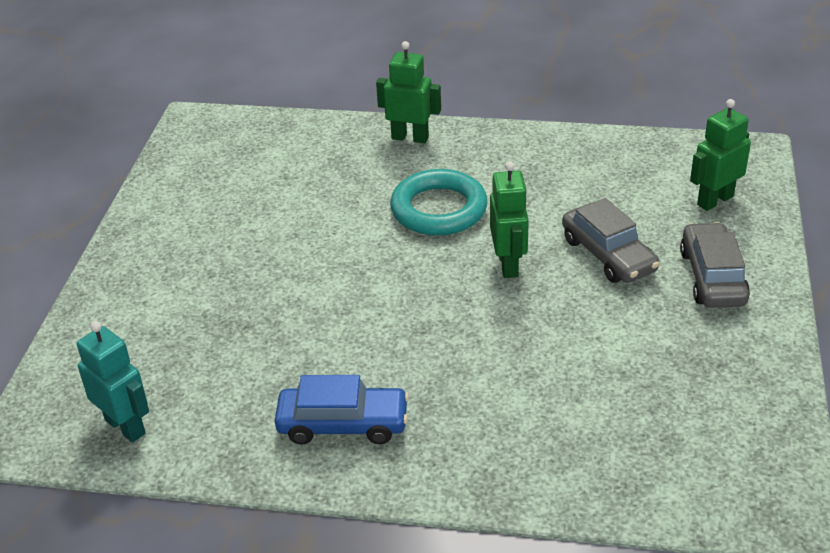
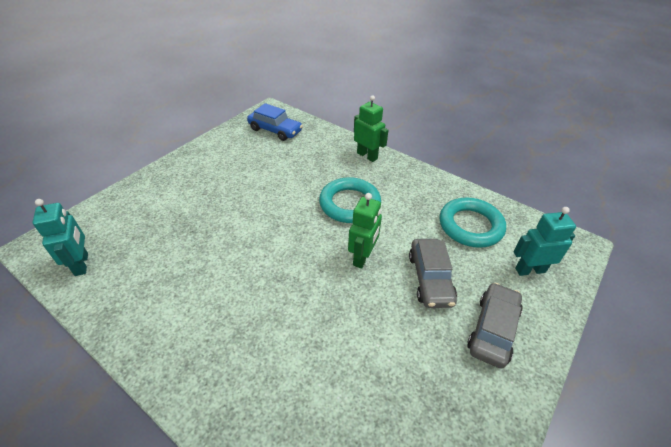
camera: 25 degrees right, 5 degrees up
blue car [275,375,409,445] -> blue car moved to [247,103,303,141]
green robot [690,99,751,211] -> turquoise robot [514,207,576,276]
none -> turquoise ring [439,197,506,248]

